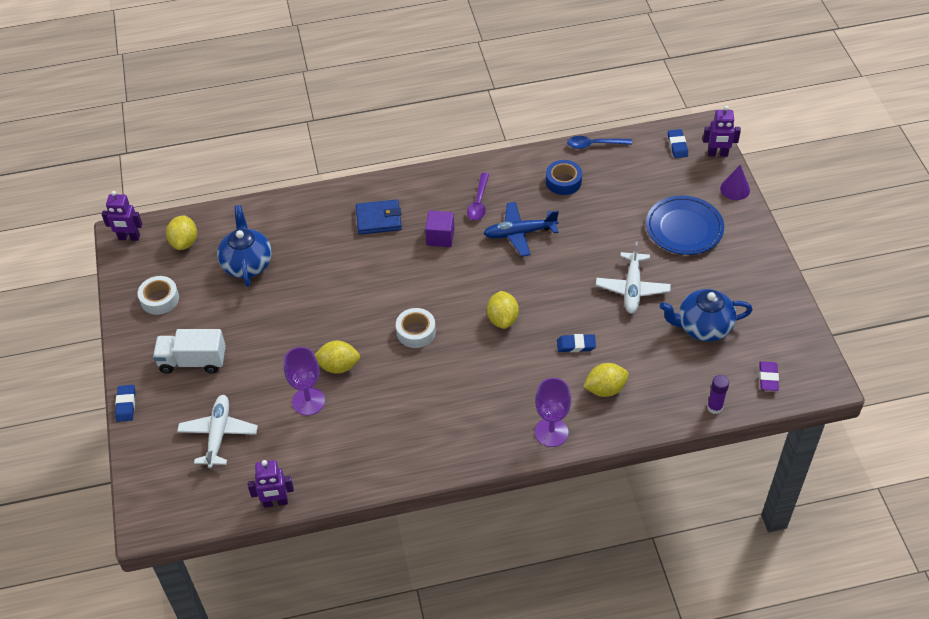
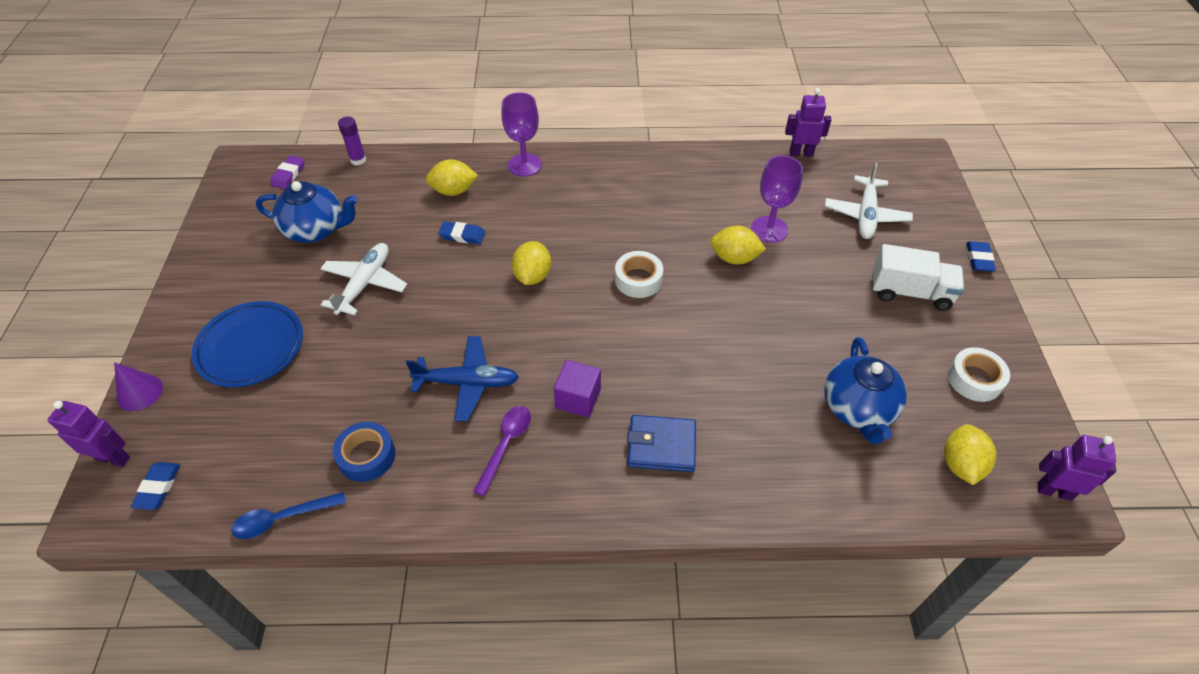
camera: 170 degrees left, 0 degrees up
blue spoon [567,136,632,149] -> blue spoon turned 150 degrees clockwise [231,492,346,539]

